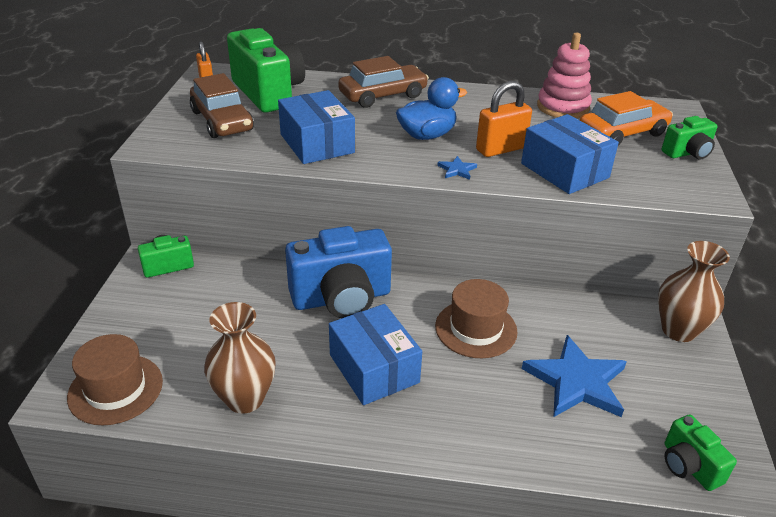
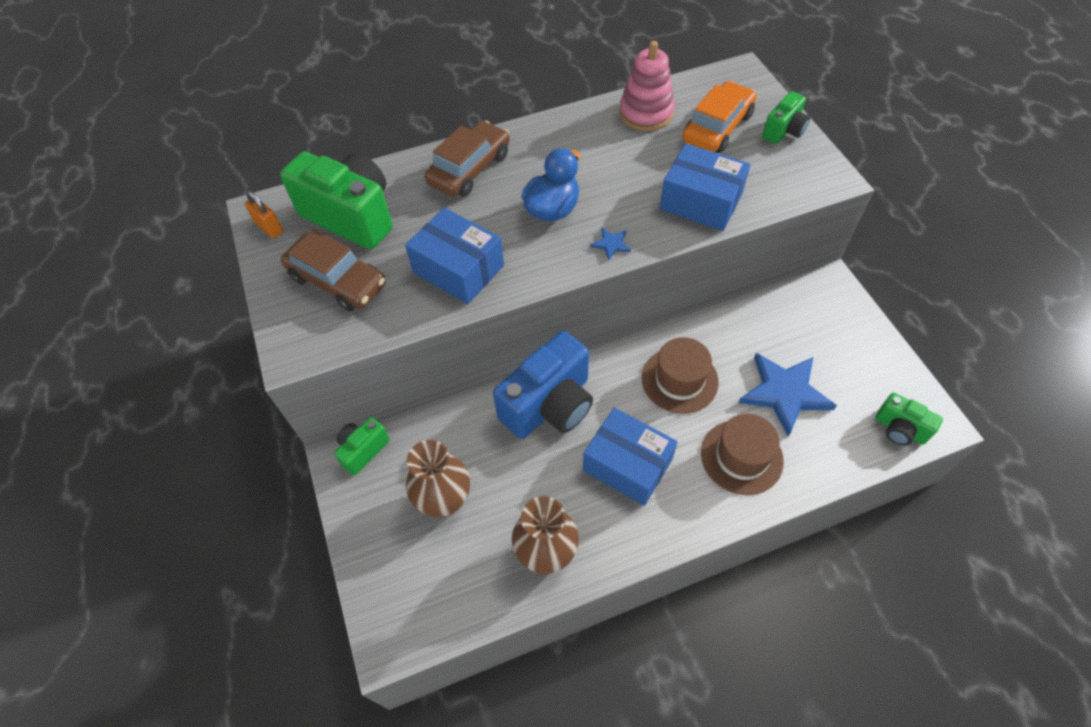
camera: 25 degrees left, 20 degrees up
brown hat [67,334,163,425] -> brown hat moved to [701,414,784,495]
orange padlock [476,81,532,157] -> none
brown vase [658,241,730,342] -> brown vase moved to [406,440,470,517]

